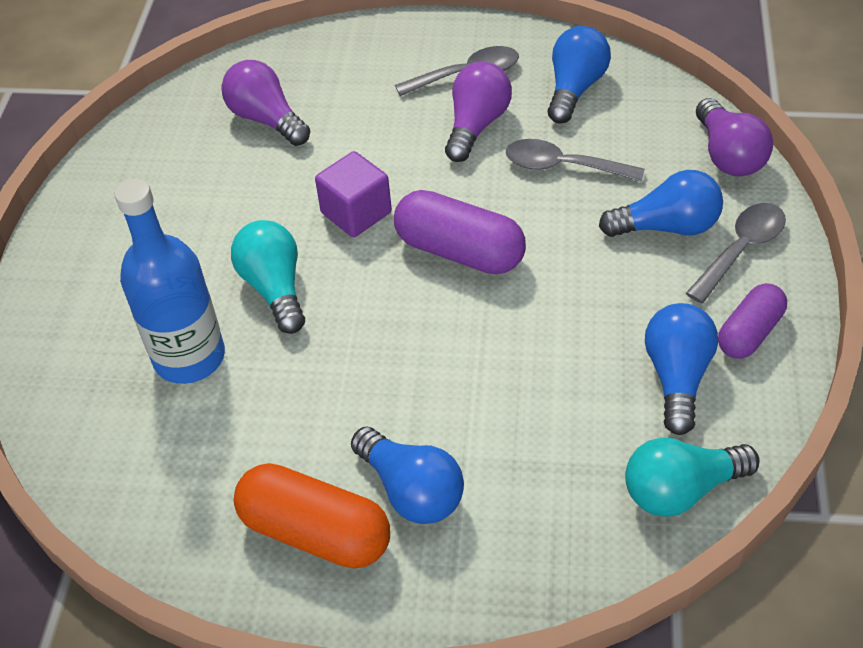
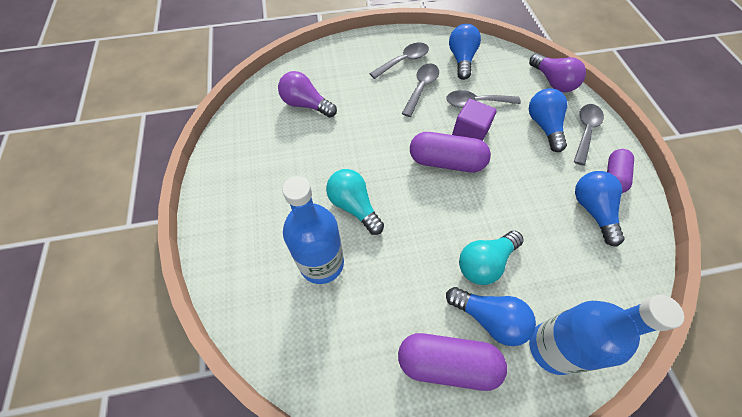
camera: 20 degrees left, 10 degrees up
orange capsule [234,463,390,568] -> purple capsule [398,333,507,391]
purple cube [315,151,392,237] -> purple cube moved to [452,99,497,141]
purple light bulb [445,62,512,162] -> grey spoon [402,63,439,117]
blue light bulb [599,170,723,237] -> blue light bulb turned 75 degrees counterclockwise [529,88,567,152]
turquoise light bulb [625,438,759,517] -> turquoise light bulb moved to [459,231,524,285]
none -> blue bottle [529,295,684,375]

